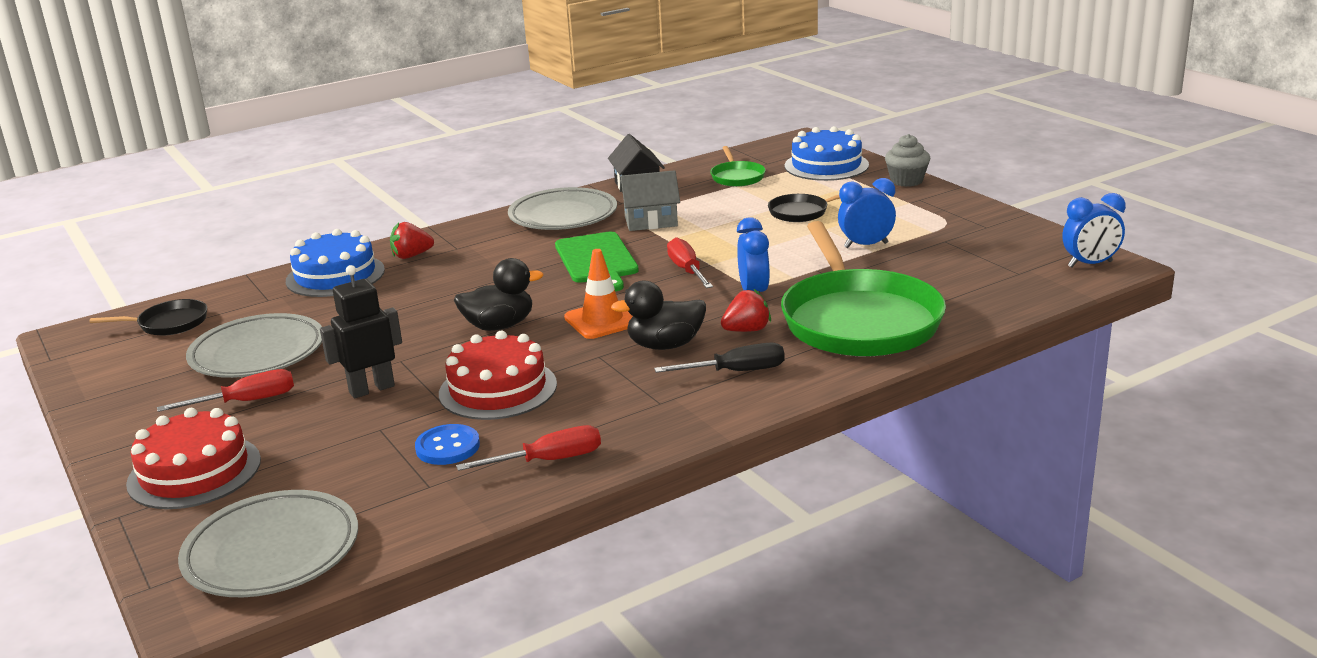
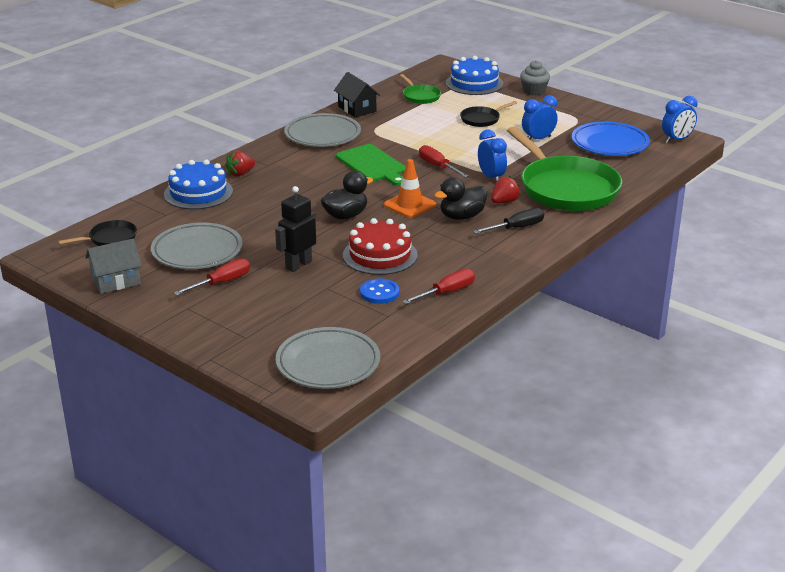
camera: 20 degrees left, 5 degrees up
red cake [126,408,261,509] -> none
grey house [620,170,680,231] -> grey house moved to [85,239,142,294]
none -> blue plate [572,121,650,156]

